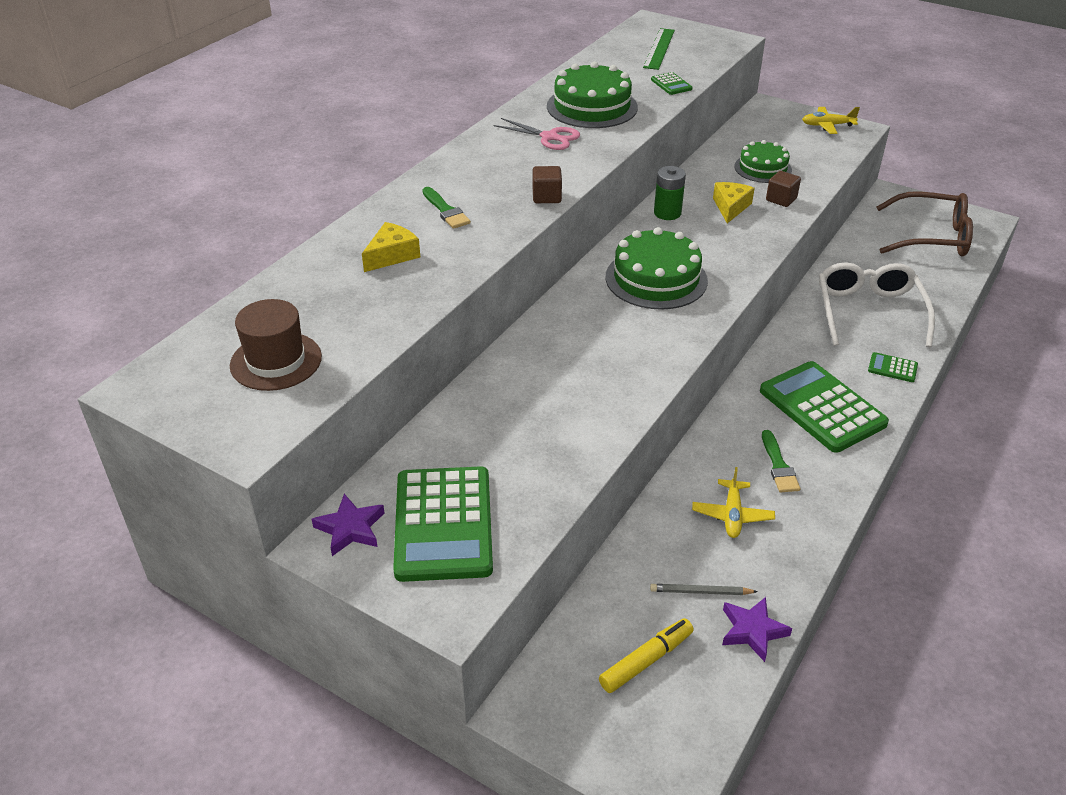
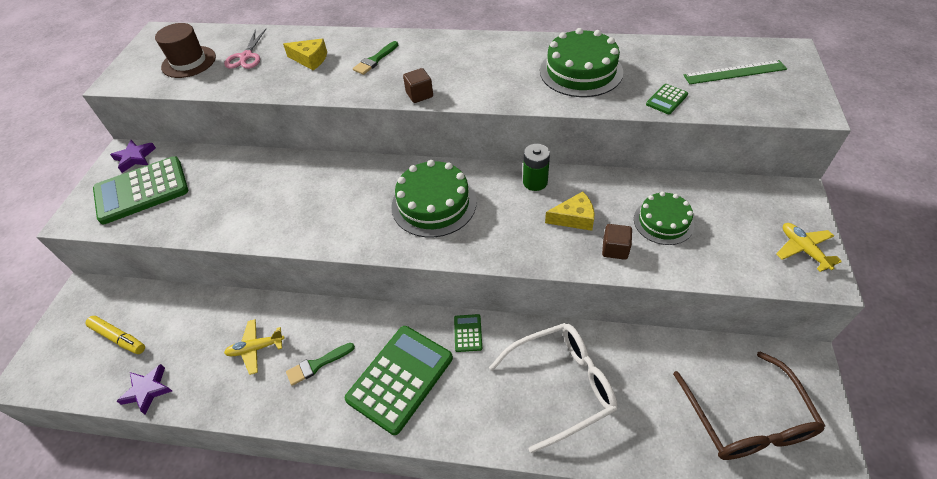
camera: 70 degrees right, 10 degrees up
pink scissors [493,118,580,150] -> pink scissors moved to [224,29,266,69]
grey pencil [650,584,758,595] -> none
green calculator [868,352,918,382] -> green calculator moved to [454,314,482,352]

